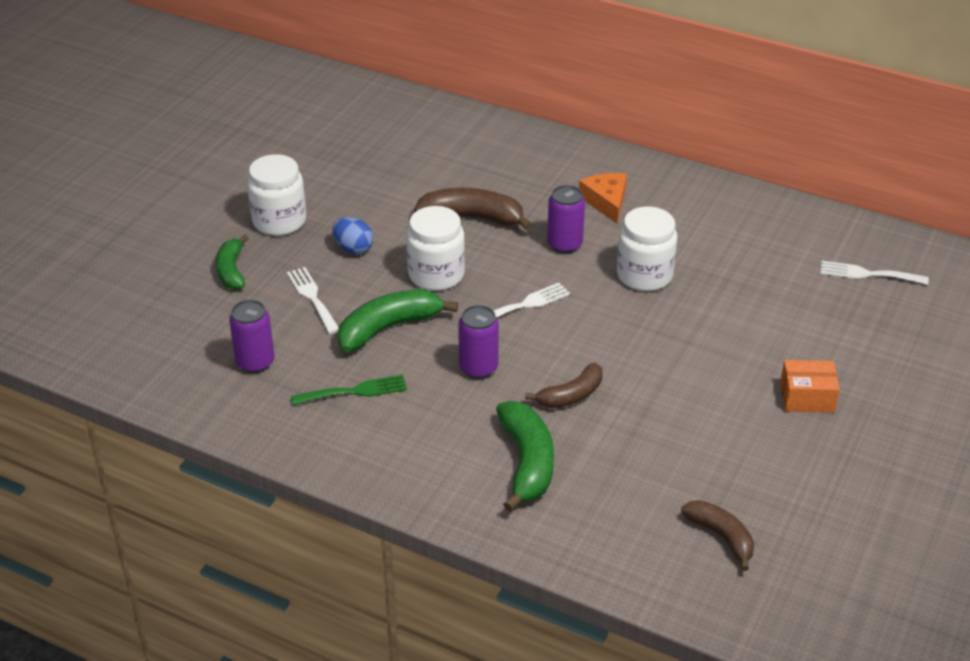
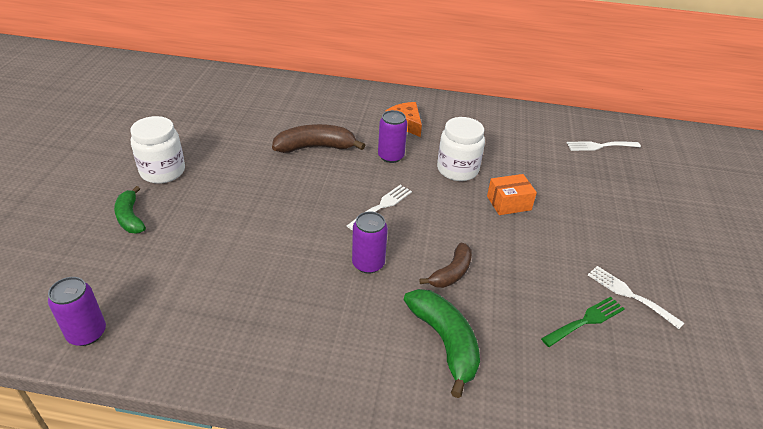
camera: 20 degrees left, 0 degrees up
purple can [229,300,275,373] -> purple can moved to [48,277,106,346]
white fork [287,267,339,334] -> white fork moved to [588,266,684,329]
green fork [291,375,407,405] -> green fork moved to [541,297,624,347]
blue egg [332,217,373,254] -> none
green banana [337,289,458,352] -> none
white jar [406,206,465,291] -> none
brown banana [681,500,754,571] -> none
orange box [780,360,840,413] -> orange box moved to [487,174,537,215]

